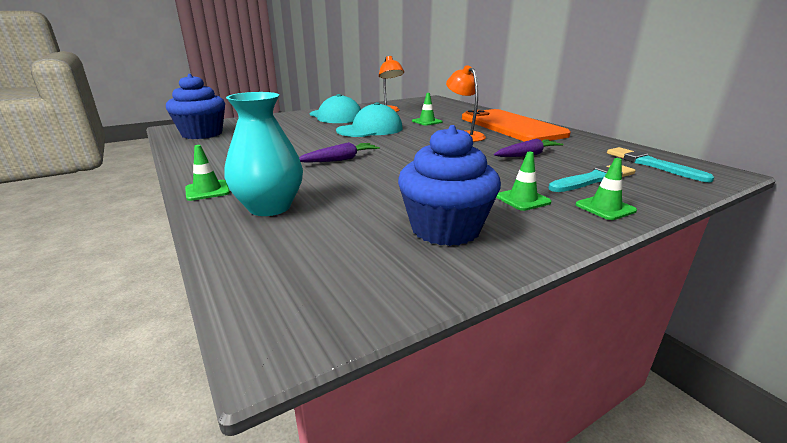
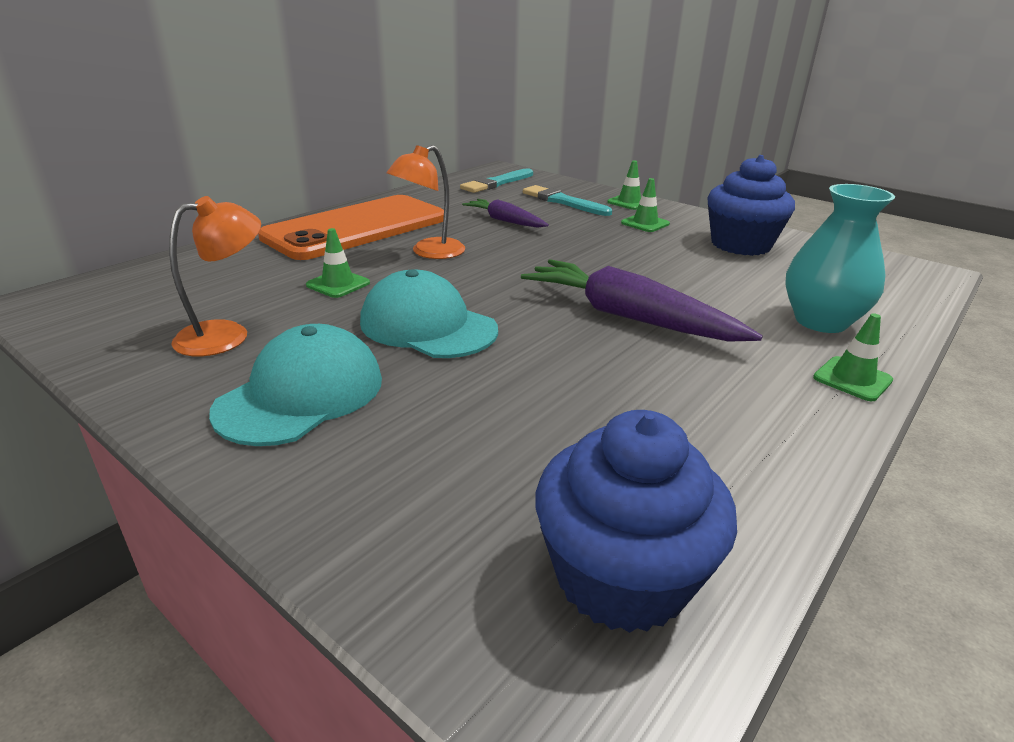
camera: 110 degrees left, 5 degrees up
purple carrot [299,142,380,163] -> purple carrot [521,259,763,342], size x1.73

